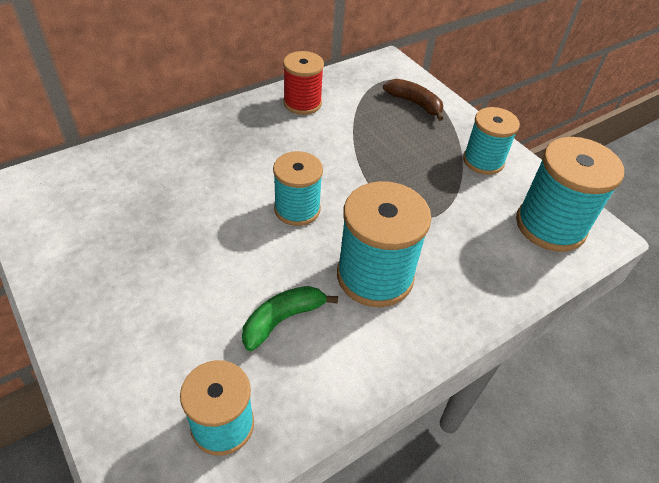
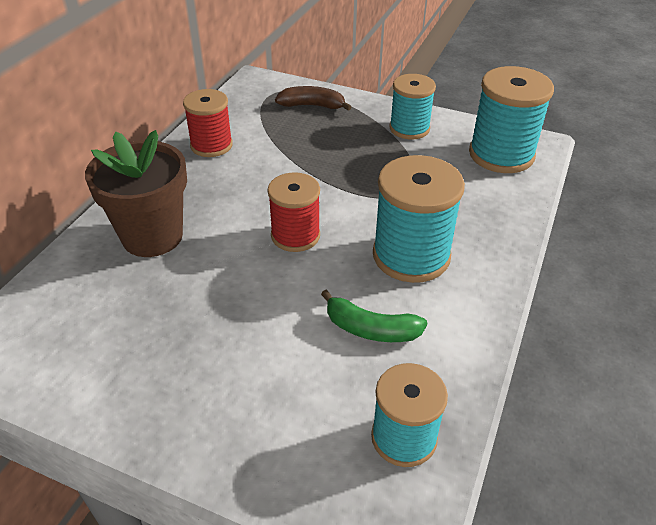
camera: 30 degrees left, 5 degrees down
green banana [242,286,338,351] -> green banana turned 90 degrees counterclockwise [321,290,427,342]
turquoise spool [273,151,323,226] -> red spool [268,172,320,252]
none -> brown flower pot [85,130,187,257]

